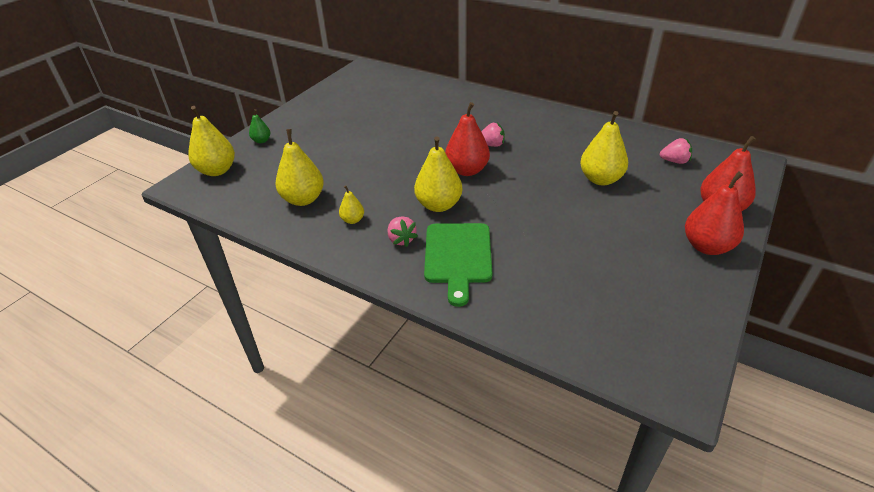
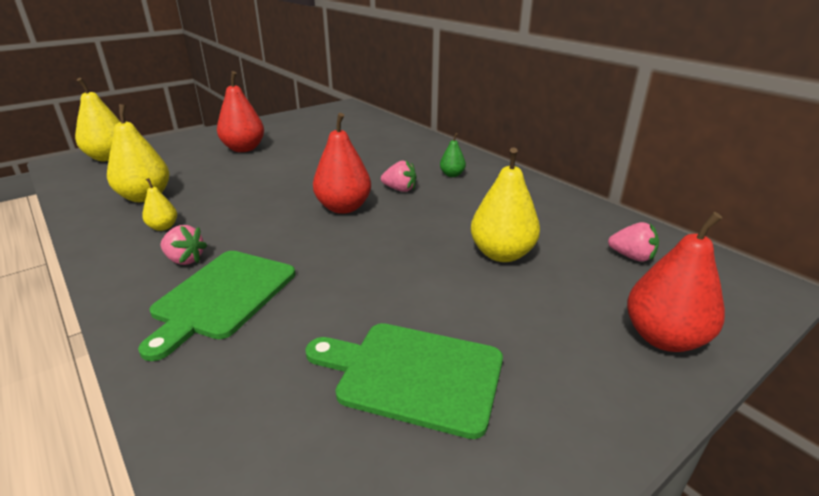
camera: 20 degrees right, 10 degrees down
green pear [249,109,270,143] -> green pear moved to [440,133,466,177]
pink strawberry [388,216,418,247] -> pink strawberry turned 60 degrees counterclockwise [161,225,207,265]
yellow pear [414,136,462,212] -> none
red pear [685,171,744,255] -> red pear moved to [217,71,264,152]
none -> green cutting board [305,323,503,439]

